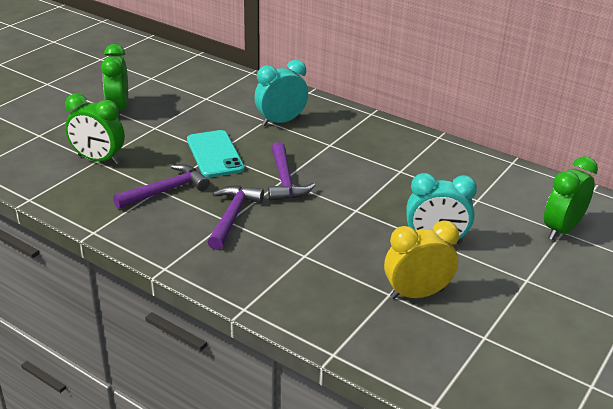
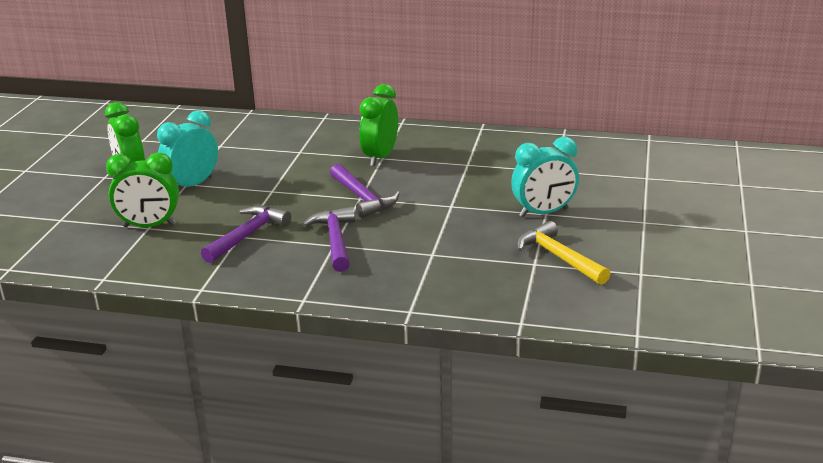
camera: 20 degrees left, 5 degrees down
turquoise phone [187,130,245,178] -> none
turquoise clock [254,60,308,126] -> turquoise clock moved to [157,110,218,188]
yellow clock [384,220,459,299] -> yellow hammer [517,221,611,285]
green clock [544,156,598,240] -> green clock moved to [359,84,398,166]

